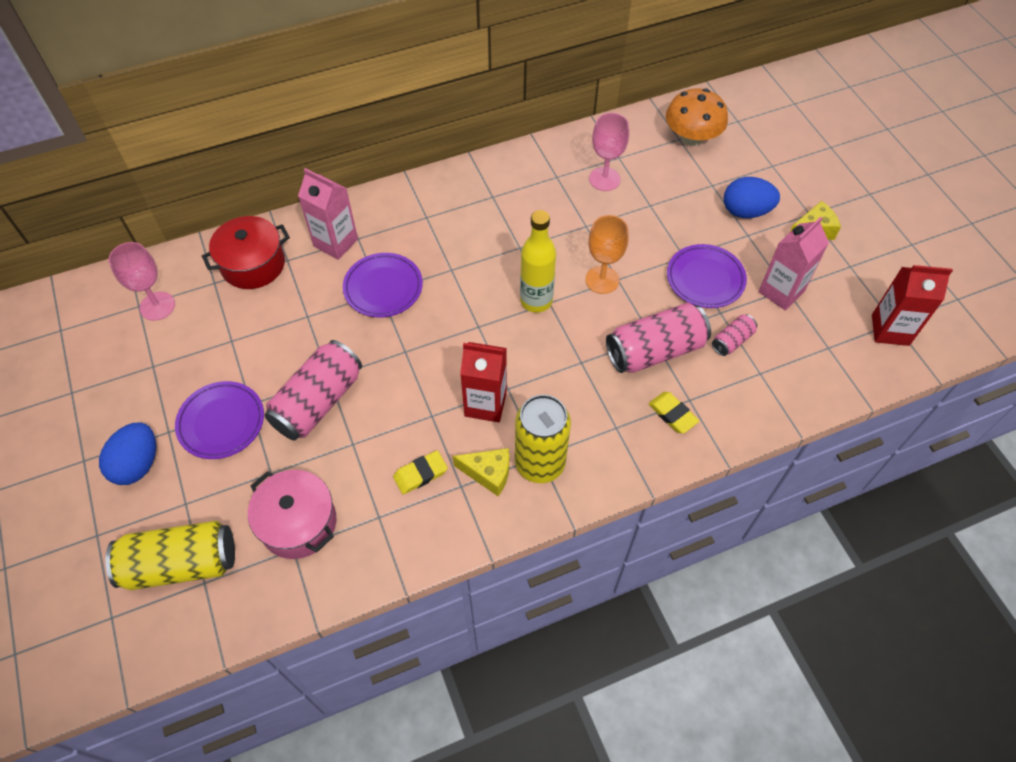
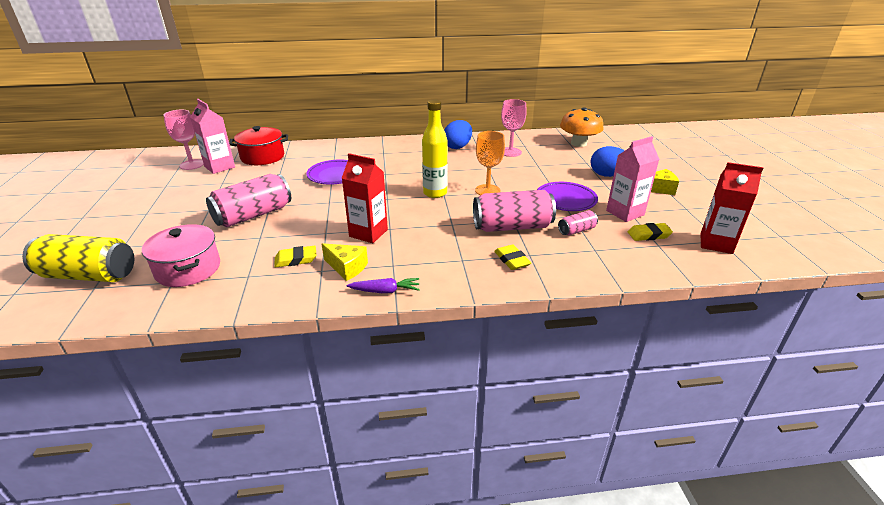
camera: 15 degrees right, 25 degrees down
blue egg [99,422,156,485] -> blue egg moved to [444,120,472,149]
purple plate [175,381,264,459] -> none
pink carton [298,168,358,260] -> pink carton moved to [190,99,235,174]
yellow can [515,395,571,483] -> none
none -> purple carrot [347,278,420,293]
none -> yellow eraser [628,223,673,241]

